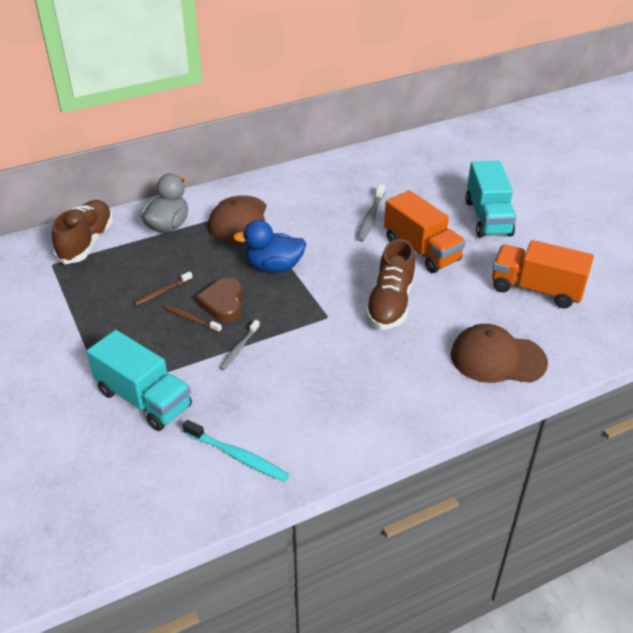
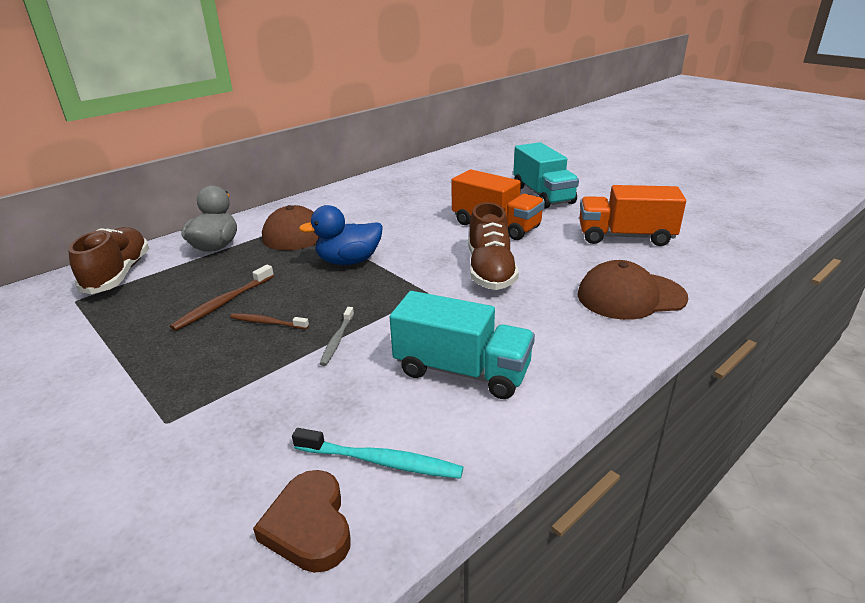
camera: 15 degrees left, 10 degrees down
turquoise truck [87,330,192,431] -> turquoise truck moved to [390,291,535,399]
brown toothbrush [134,271,193,305] -> brown toothbrush [170,265,274,331], size x1.51
brown heart [196,278,242,322] -> brown heart moved to [253,470,351,573]
grey toothbrush [357,184,385,242] -> none

